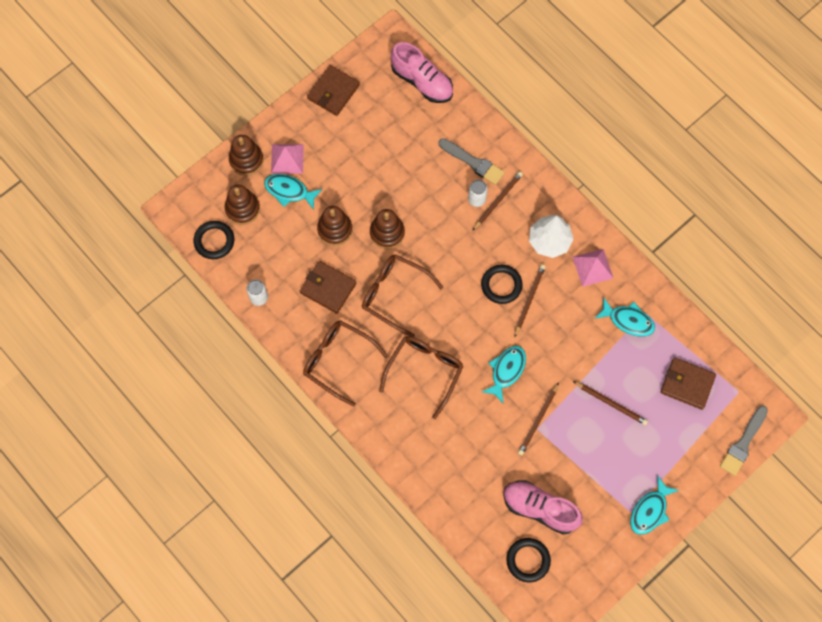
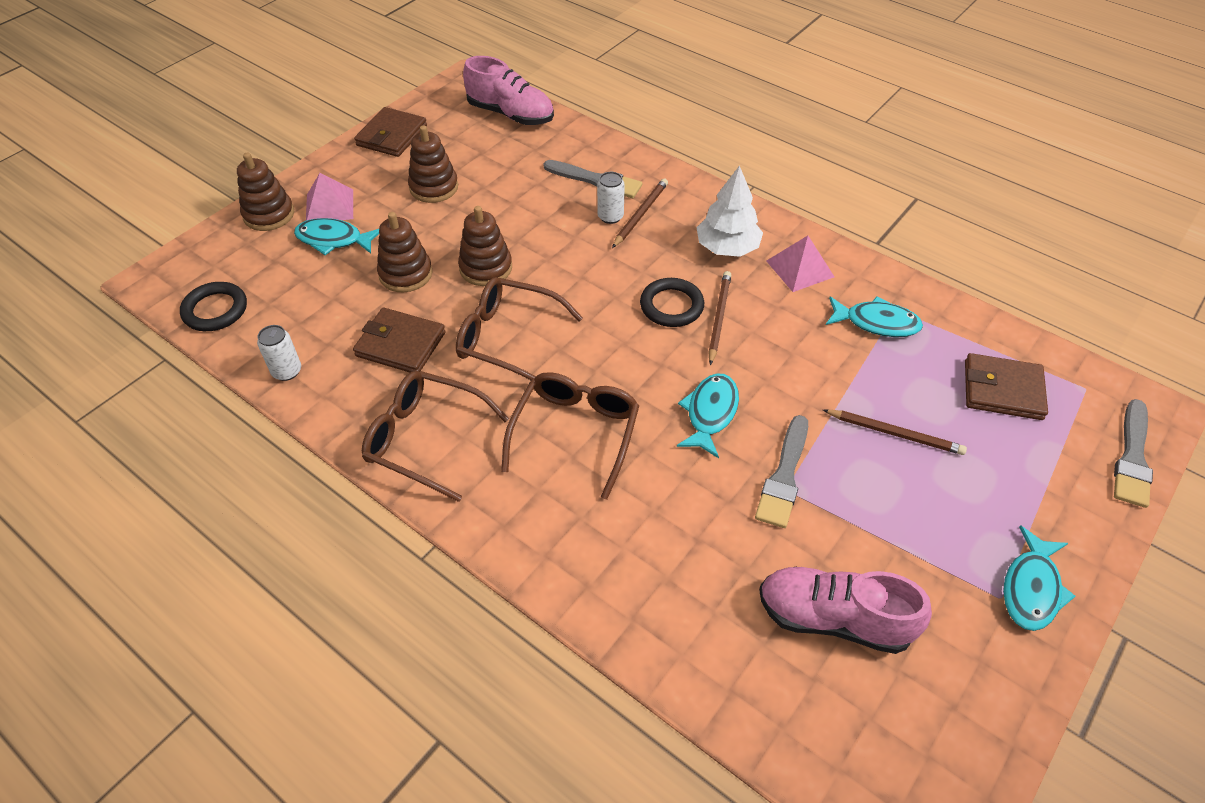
camera: 10 degrees left, 20 degrees down
brown stacking toy [225,185,260,225] -> brown stacking toy moved to [408,125,458,203]
black ring [506,538,551,583] -> none
brown pencil [518,382,559,455] -> grey brush [755,415,808,528]

